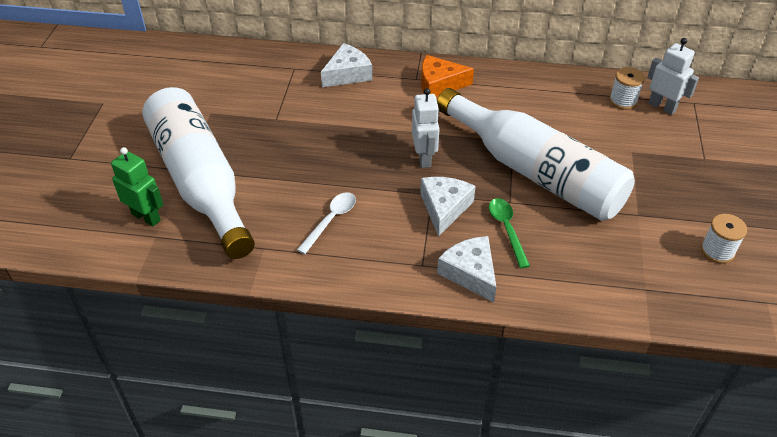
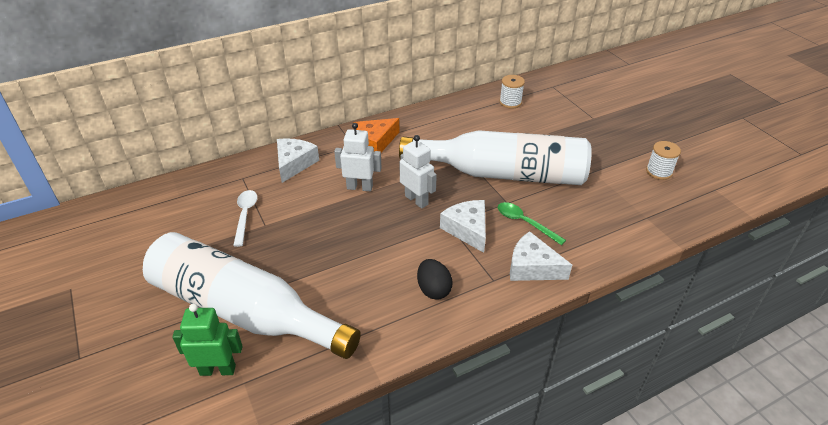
camera: 35 degrees left, 5 degrees down
white spoon [297,192,356,254] -> white spoon moved to [233,190,257,247]
white robot [647,38,699,115] -> white robot moved to [334,123,382,192]
none -> black egg [417,259,453,300]

